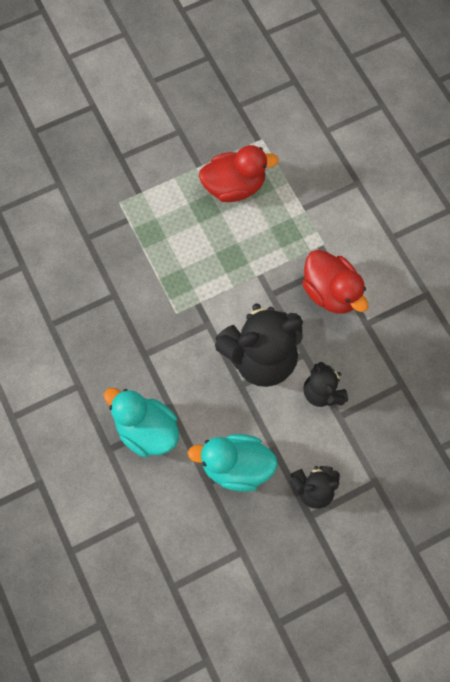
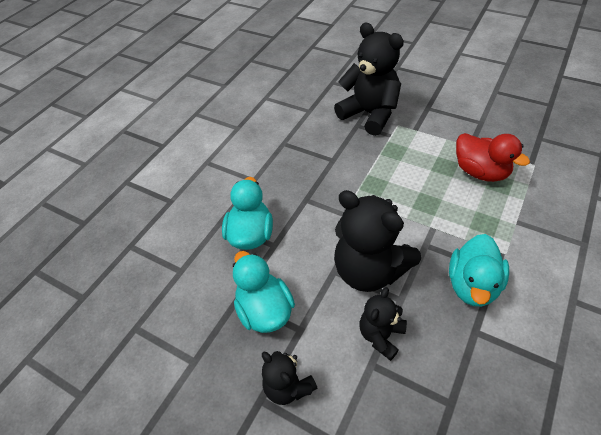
camera: 60 degrees right, 20 degrees down
red duck [302,250,368,314] -> turquoise duck [449,234,509,307]
none -> black teddy bear [334,23,404,136]

